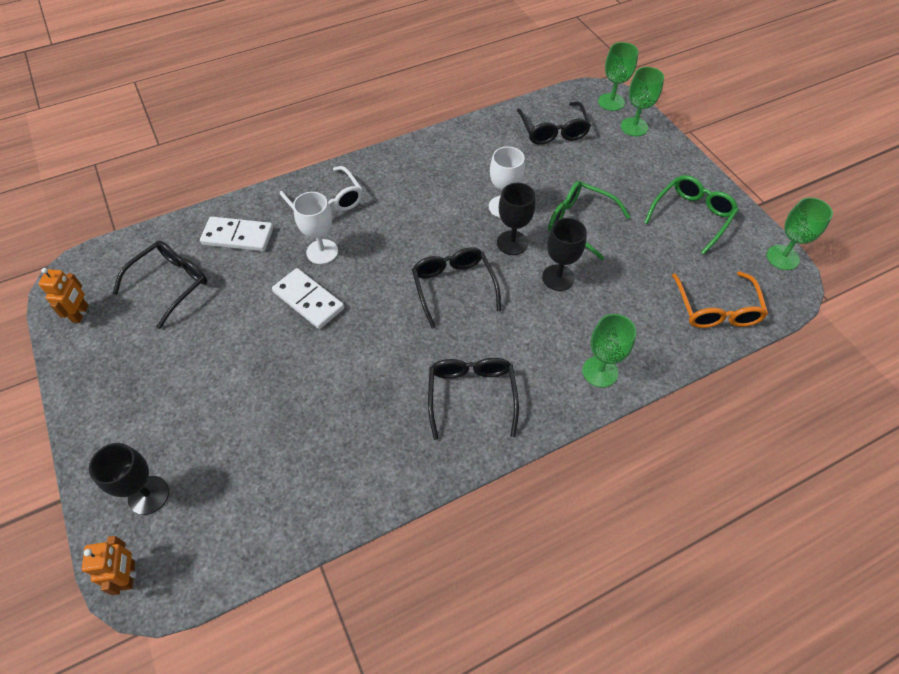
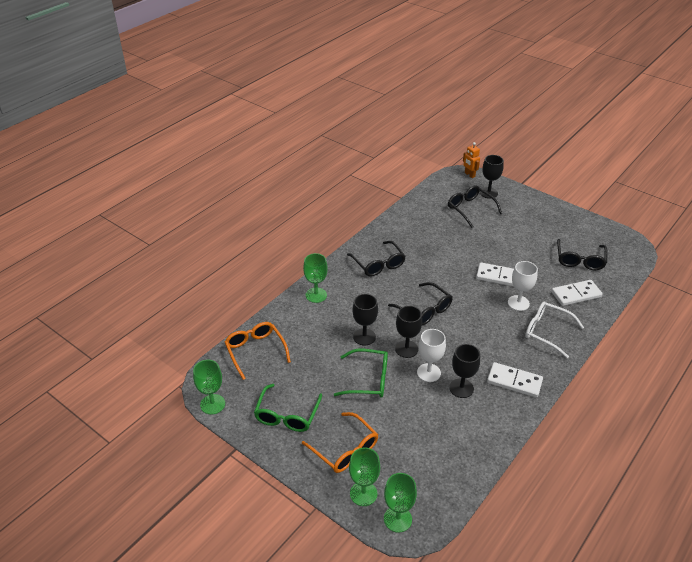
camera: 155 degrees right, 15 degrees down
orange robot [38,268,89,323] -> none
black glasses [517,102,591,145] -> black glasses moved to [448,185,502,228]
none -> orange glasses [302,412,378,473]
none -> black goblet [449,344,480,398]
none -> white domino [487,362,543,398]

